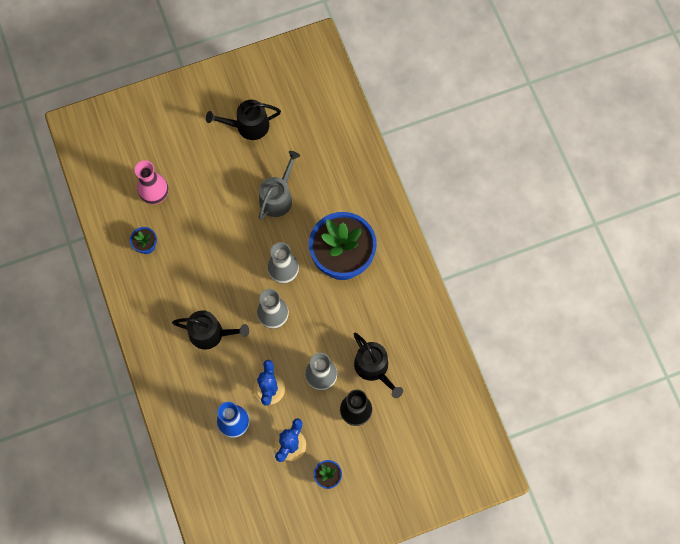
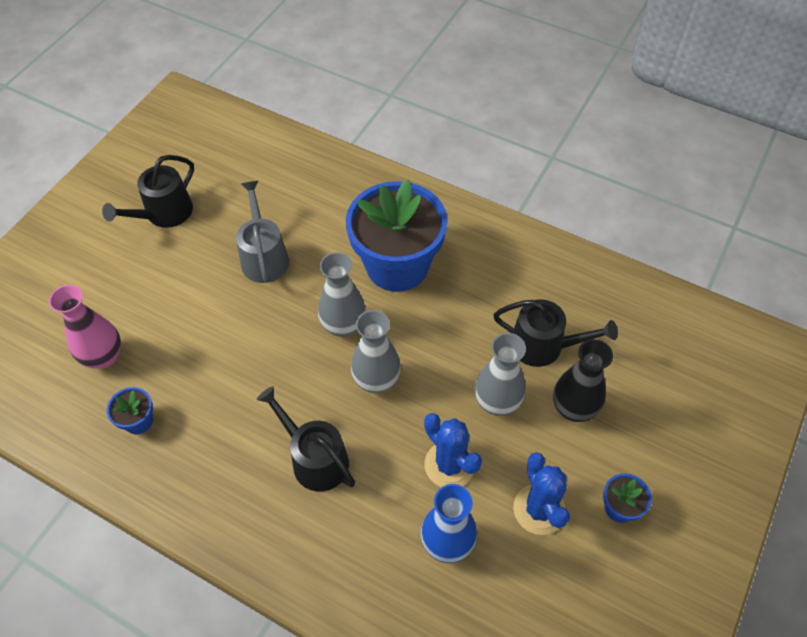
camera: 40 degrees left, 15 degrees down
black watering can [172,310,249,349] -> black watering can turned 105 degrees counterclockwise [257,386,355,492]

